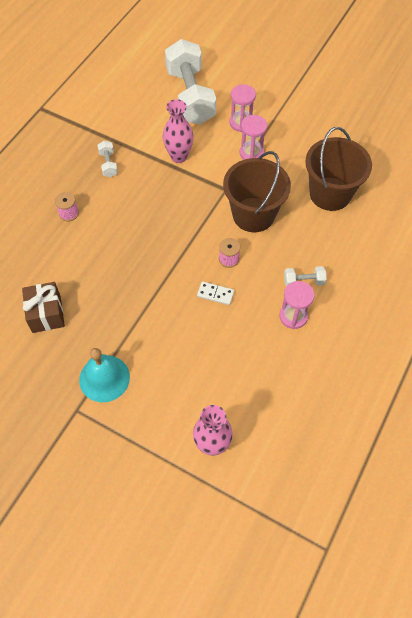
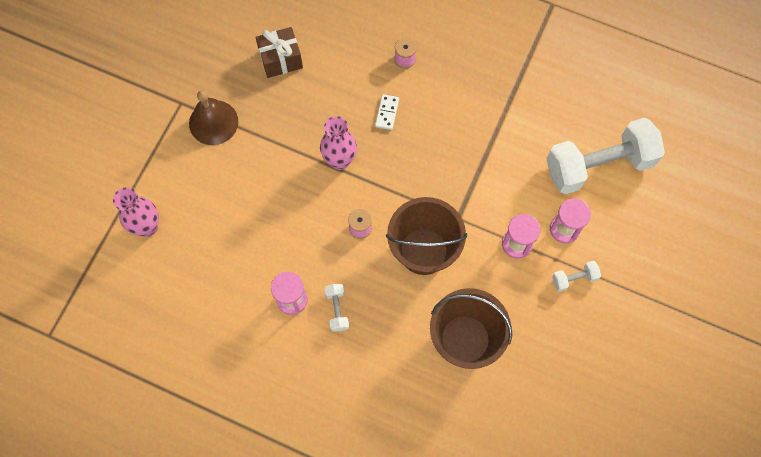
camera: 85 degrees right, 10 degrees up
turquoise bell [79,348,130,402] -> brown bell [189,90,238,145]
white dumbbell [98,141,118,177] -> white dumbbell moved to [552,261,601,292]
pink vase [162,99,194,163] -> pink vase moved to [320,116,357,170]
white domino [197,281,234,305] -> white domino moved to [375,94,399,130]

